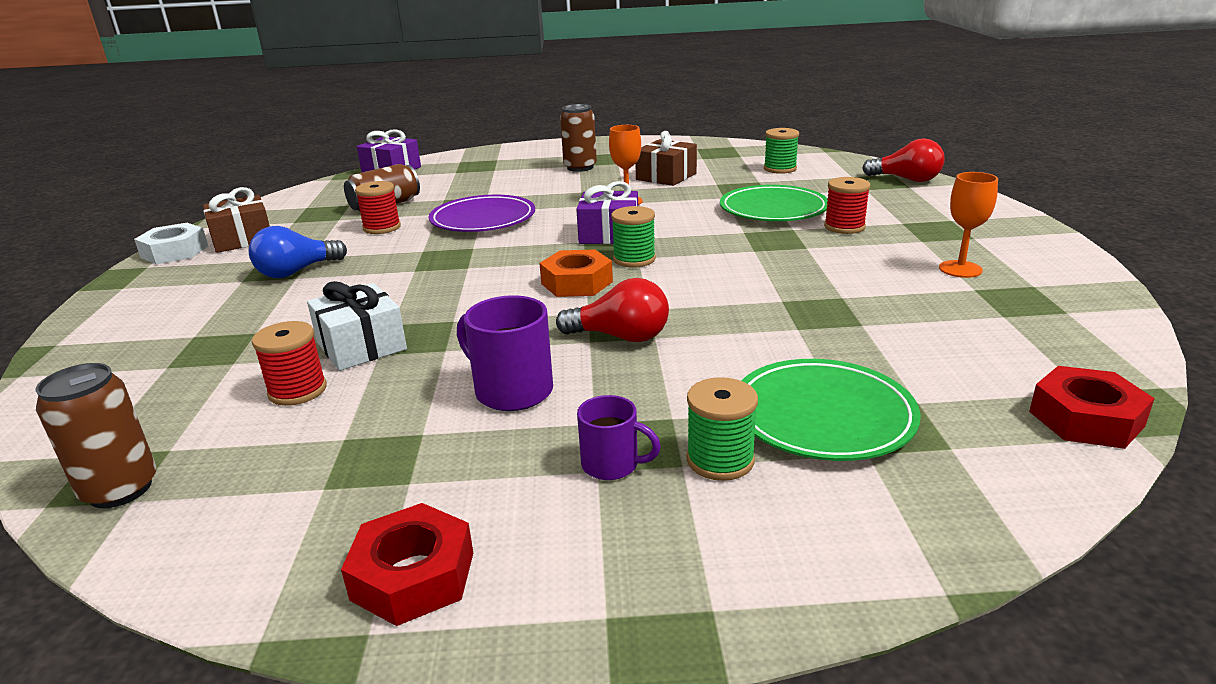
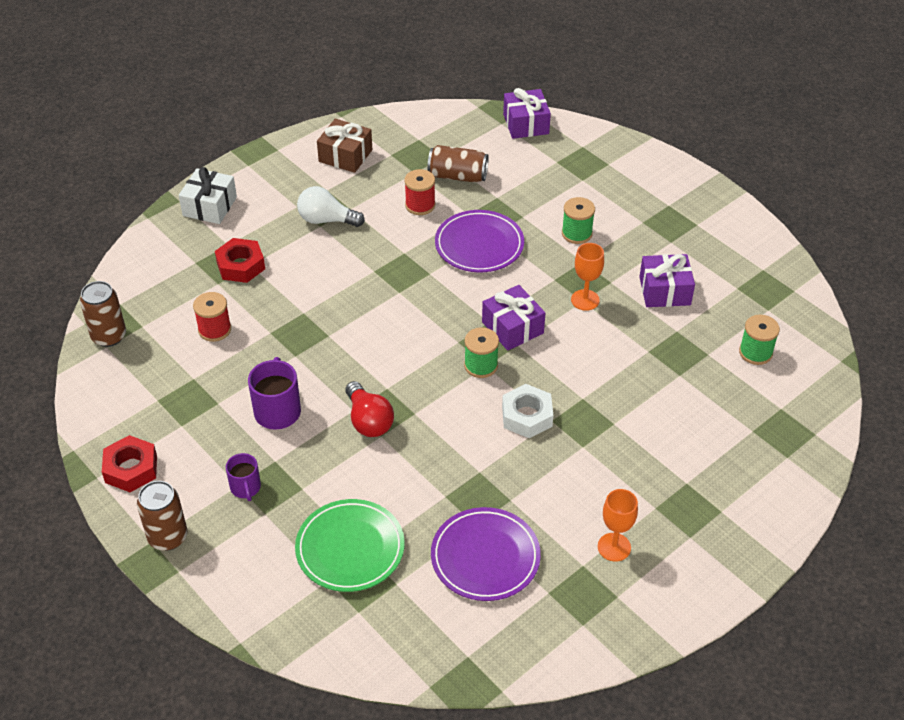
camera: 50 degrees right, 20 degrees up
white nut [134,223,208,264] -> white nut moved to [502,384,554,438]
blue light bulb [249,226,347,278] -> white light bulb [297,186,365,227]
white gift [307,281,407,371] -> white gift moved to [179,167,237,224]
orange nut [539,249,613,297] -> none
brown can [560,104,597,172] -> brown can moved to [137,481,187,551]
brown gift [635,131,697,186] -> purple gift [639,254,695,307]
green spool [687,377,758,481] -> green spool moved to [562,197,595,244]
green plate [720,185,828,221] -> none
red spool [824,177,870,234] -> none
red light bulb [862,138,945,182] -> none
red nut [1029,366,1155,449] -> red nut moved to [215,238,265,283]
none -> purple plate [431,507,541,601]

